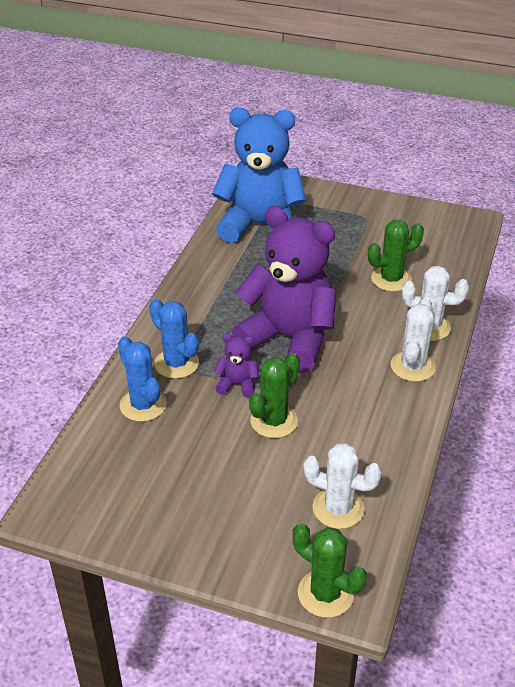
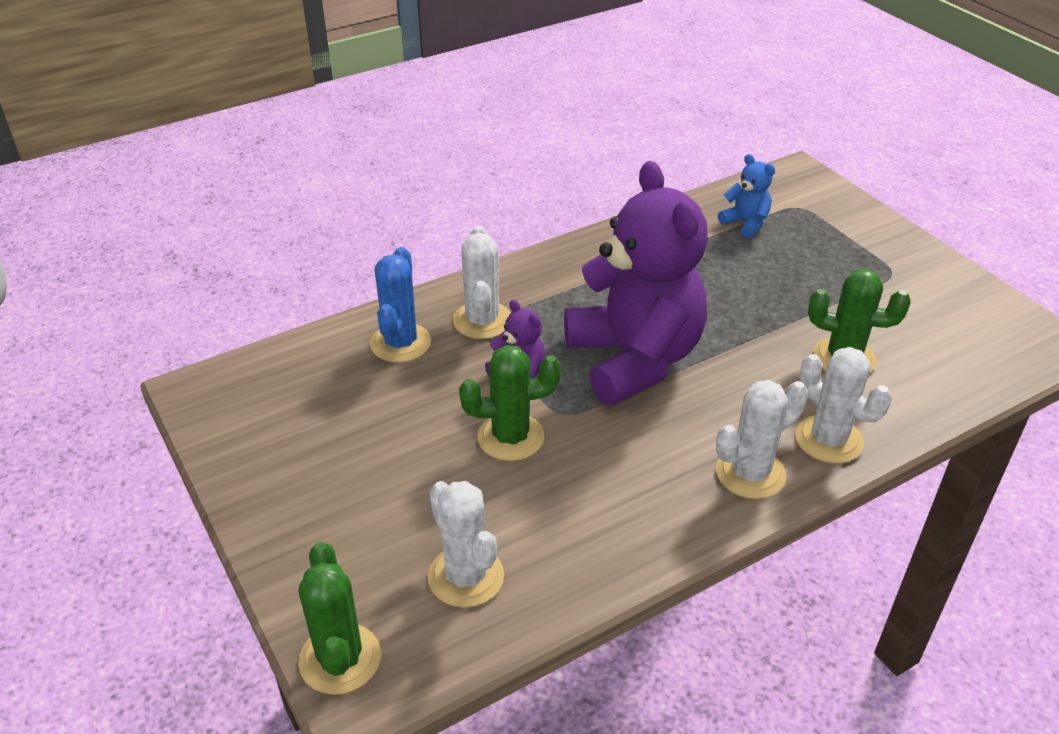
camera: 40 degrees right, 0 degrees up
blue cactus [149,299,199,379] -> white cactus [453,226,510,339]
blue teddy bear [212,107,306,243] -> blue teddy bear [718,154,775,238], size x0.41

